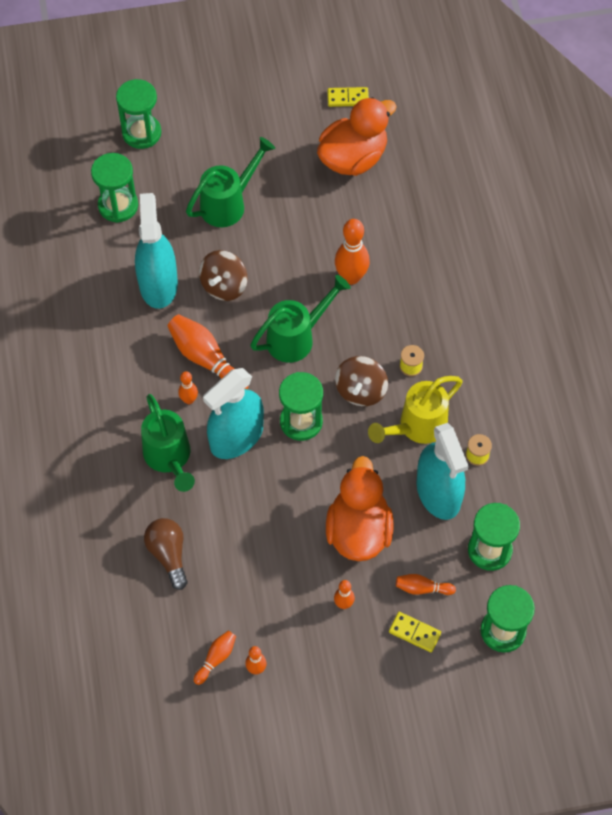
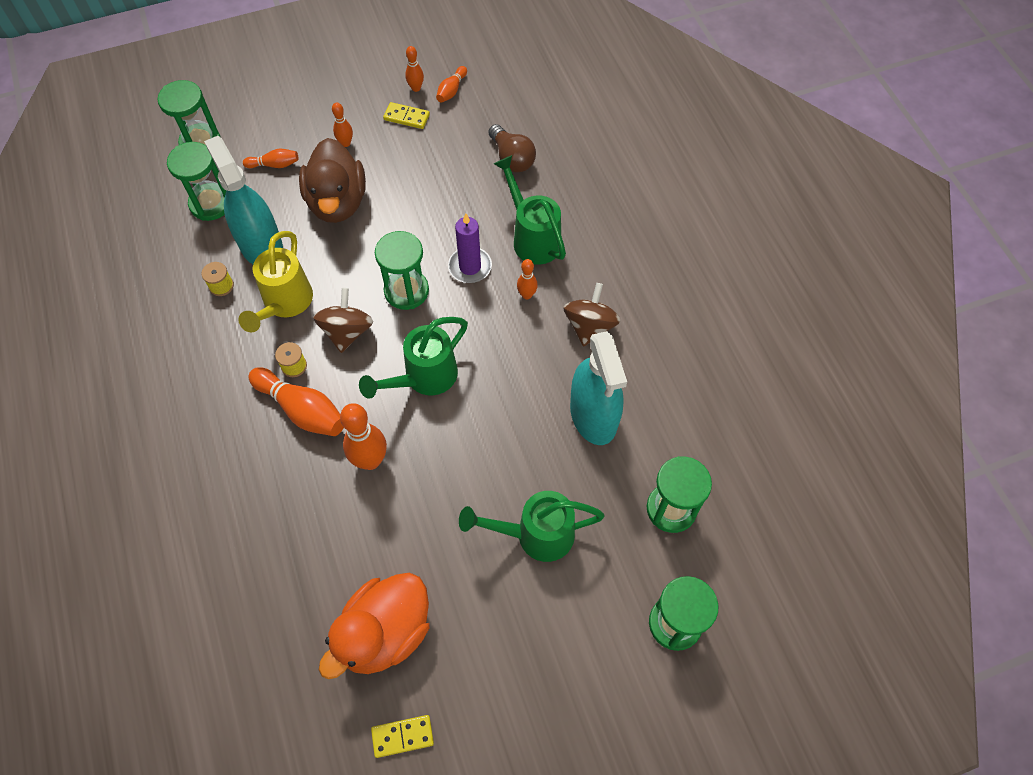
camera: 170 degrees right, 0 degrees up
orange bowling pin [167,314,249,389] -> orange bowling pin moved to [248,367,344,436]
green watering can [186,137,275,227] -> green watering can turned 45 degrees clockwise [459,491,605,562]
brown spinning top [199,250,247,301] -> brown spinning top moved to [563,283,620,347]
turquoise spray bottle [203,368,264,459] -> purple candle [448,213,492,283]
orange duck [326,456,394,561] -> brown duck [299,138,366,223]
yellow watering can [368,376,463,444] -> yellow watering can turned 150 degrees clockwise [238,231,313,332]
yellow domino [389,612,441,652] -> yellow domino moved to [383,102,430,129]

